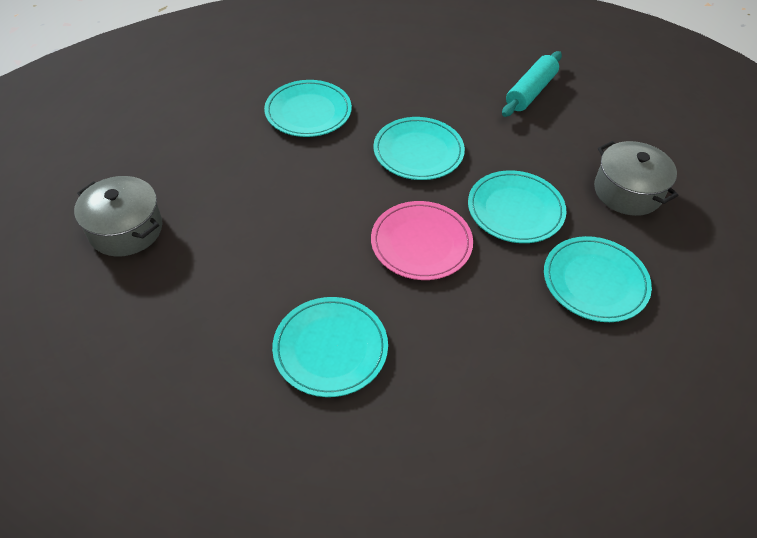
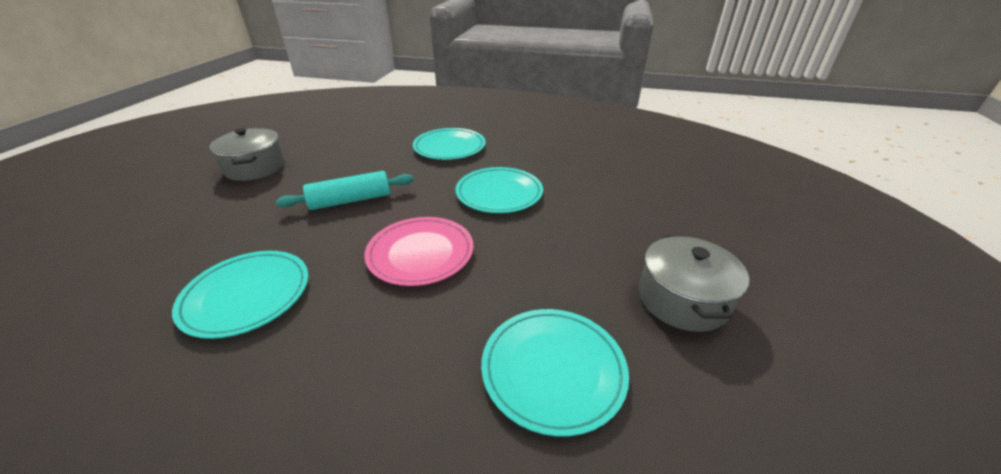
camera: 35 degrees right, 15 degrees down
turquoise plate [468,170,567,243] -> none
turquoise rolling pin [502,51,562,117] -> turquoise rolling pin moved to [276,171,413,210]

